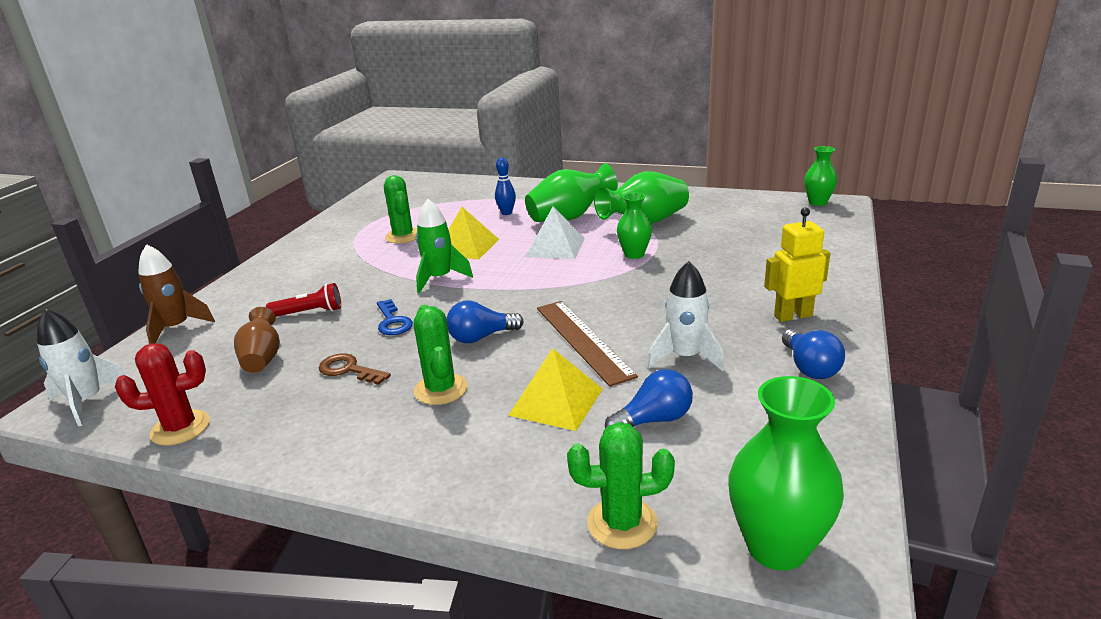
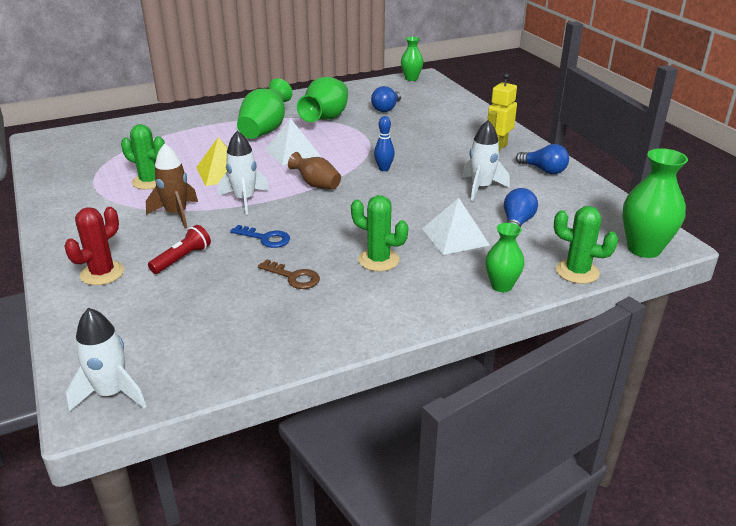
camera: 45 degrees left, 5 degrees up
red cactus [115,343,210,446] -> red cactus moved to [64,207,124,285]
brown rocket [138,244,215,344] -> brown rocket moved to [146,143,198,228]
brown vase [234,307,280,373] -> brown vase moved to [288,152,341,189]
brown key [319,354,391,385] -> brown key turned 135 degrees counterclockwise [258,259,320,289]
green rocket [416,199,473,293] -> white rocket [218,131,270,215]
blue light bulb [446,300,524,343] -> blue light bulb moved to [371,86,401,112]
blue bowling pin [495,157,516,215] -> blue bowling pin moved to [374,116,395,171]
yellow pyramid [508,348,603,431] -> white pyramid [422,198,490,255]
brown ruler [537,301,638,386] -> none
green cactus [567,422,675,549] -> green cactus turned 75 degrees clockwise [554,206,618,284]
green vase [617,193,652,259] -> green vase moved to [485,223,525,292]

